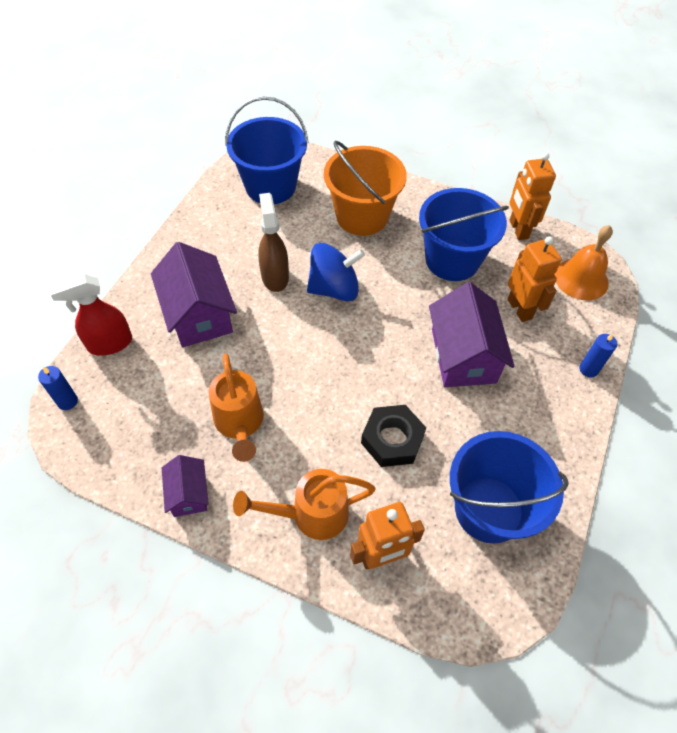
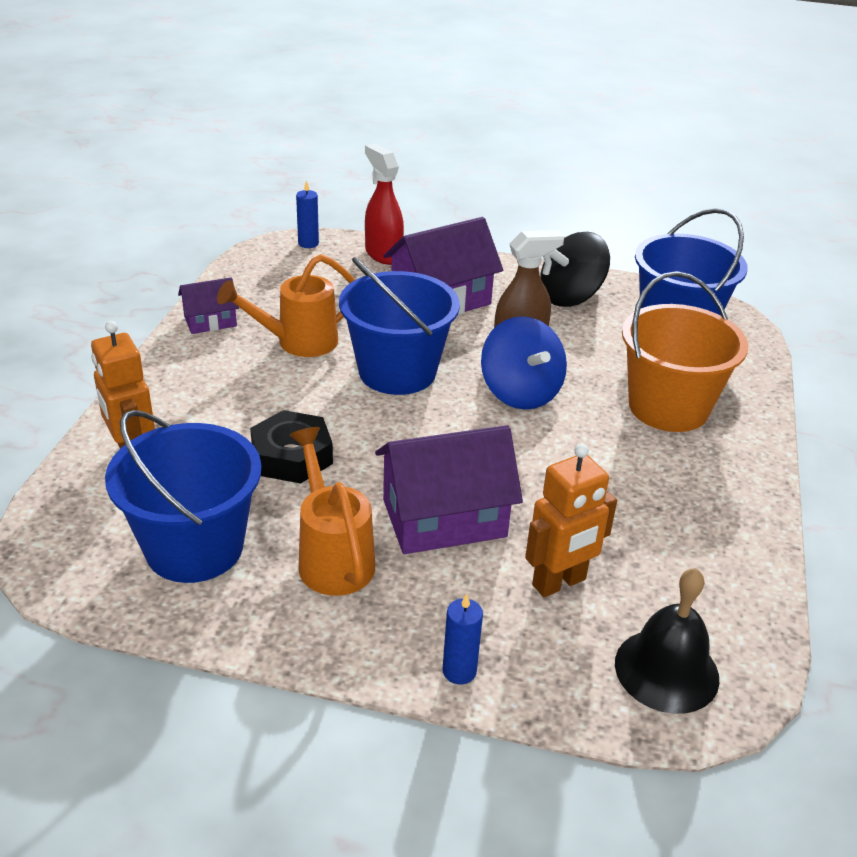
camera: 80 degrees right, 20 degrees down
orange watering can [233,469,375,540] -> orange watering can moved to [290,427,375,596]
blue bucket [419,188,509,281] -> blue bucket moved to [339,257,460,395]
orange robot [510,153,556,240] -> none
orange bell [554,225,613,300] -> black bell [615,568,719,714]
none -> black spinning top [540,232,610,307]

